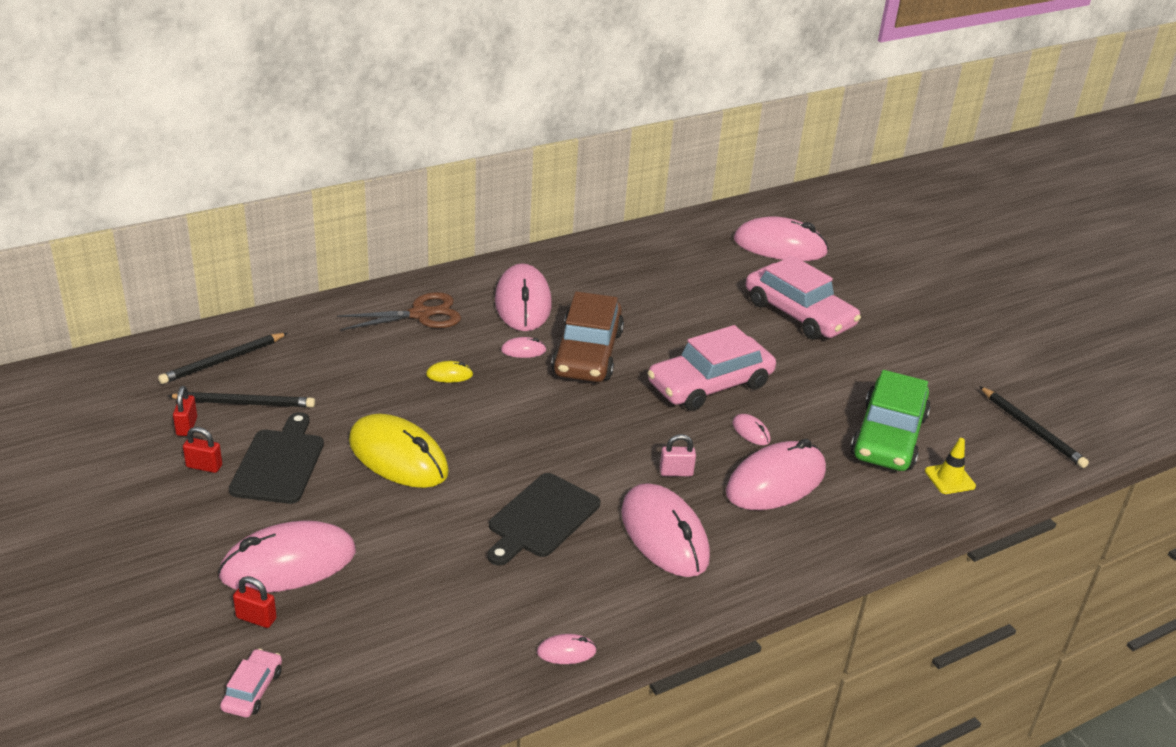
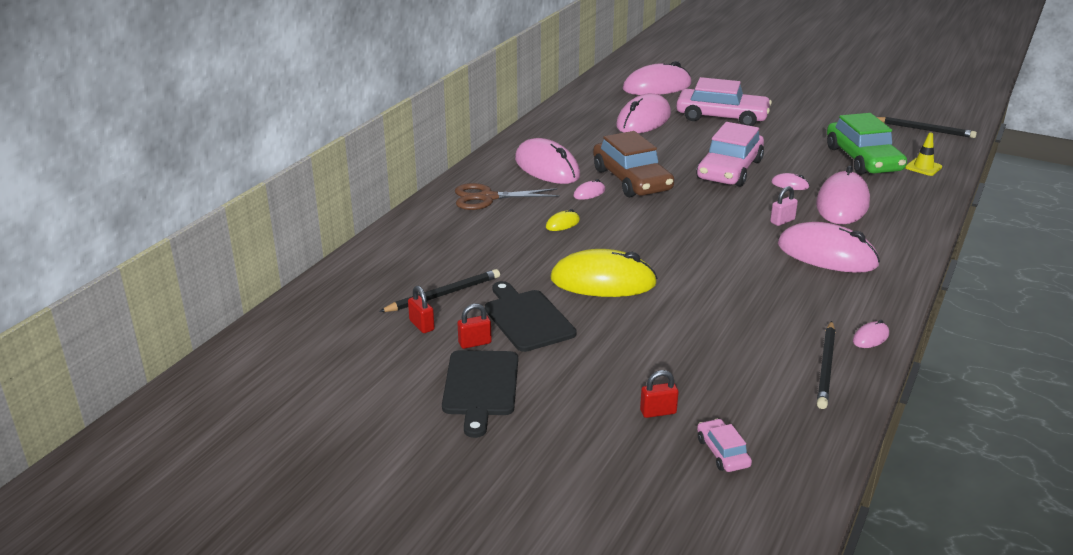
camera: 30 degrees left, 5 degrees down
black pencil [158,333,288,384] -> black pencil moved to [817,321,835,409]
pink mouse [218,520,356,593] -> pink mouse moved to [616,93,671,133]
brown scissors [337,292,461,330] -> brown scissors turned 135 degrees counterclockwise [455,183,560,210]
black cutting board [487,473,600,566] -> black cutting board moved to [442,350,518,438]

